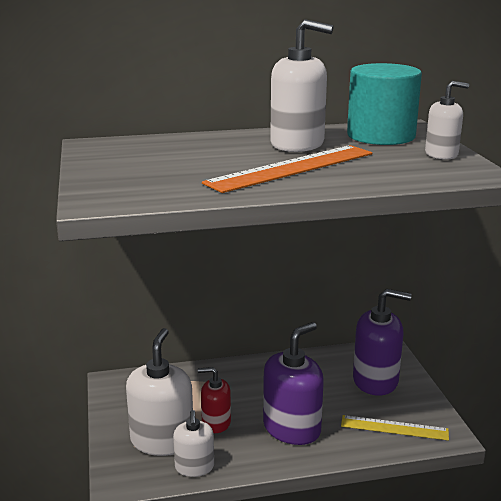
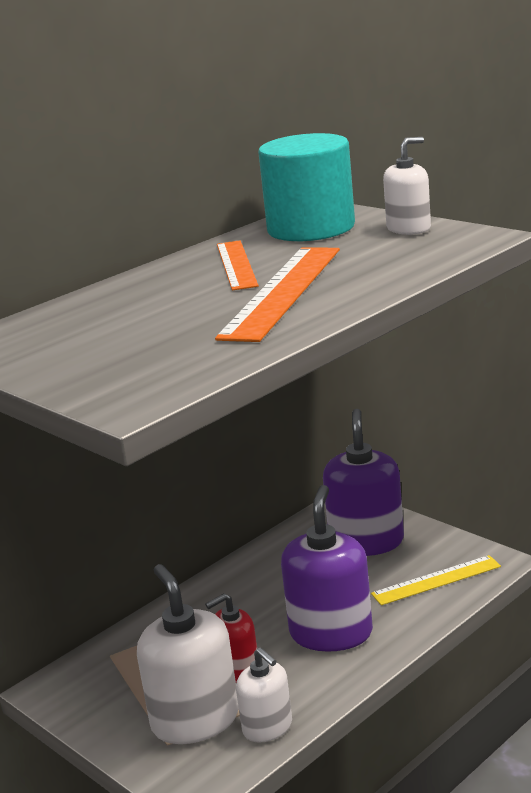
camera: 30 degrees left, 0 degrees up
white soap dispenser [270,19,334,152] -> orange ruler [217,240,259,291]
purple soap dispenser [353,289,412,396] -> purple soap dispenser turned 60 degrees counterclockwise [323,409,404,556]

